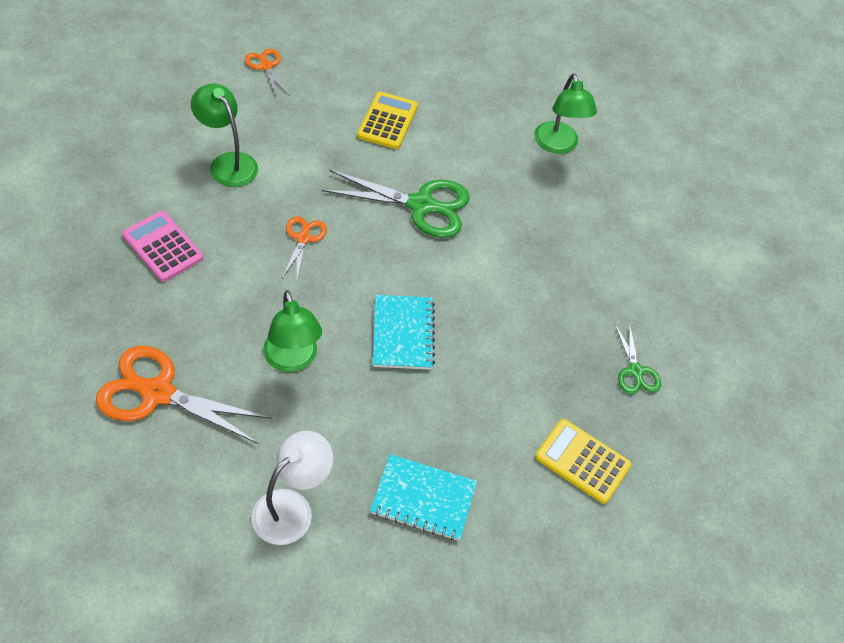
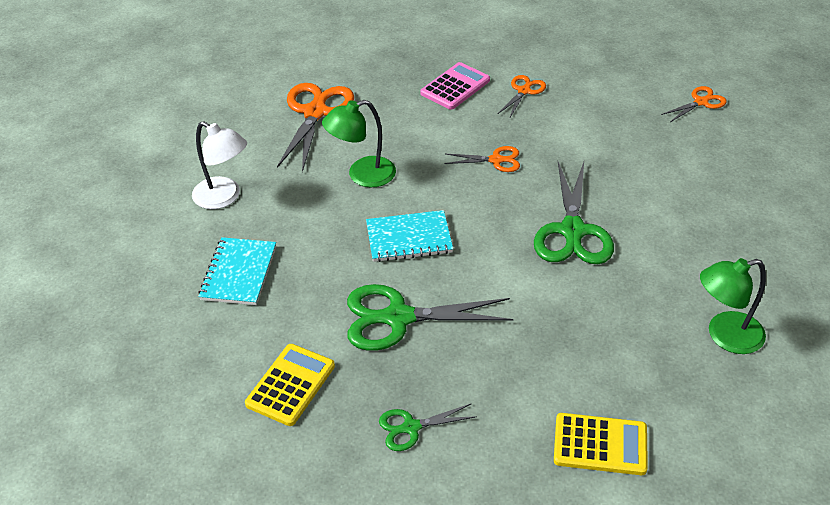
camera: 90 degrees right, 10 degrees down
green lamp [191,83,258,187] -> none
yellow calculator [357,92,418,149] -> yellow calculator moved to [554,413,648,475]
none -> green scissors [347,284,514,351]
none -> orange scissors [498,75,546,119]

